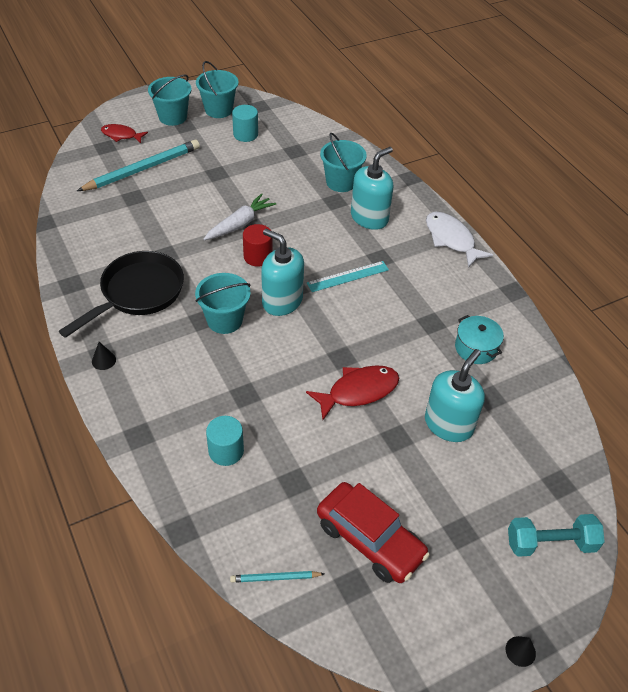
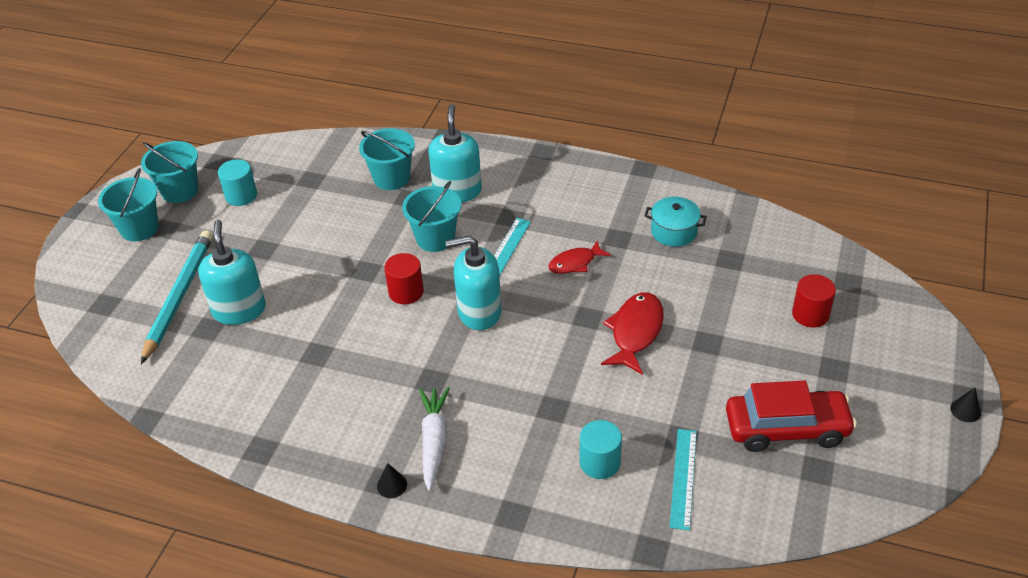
camera: 40 degrees left, 5 degrees down
black pan [59,251,184,338] -> none
red fish [101,124,148,143] -> red fish moved to [548,241,611,274]
turquoise bucket [195,273,251,334] -> turquoise bucket moved to [402,181,461,252]
white carrot [204,193,276,240] -> white carrot moved to [419,387,450,491]
turquoise pencil [230,571,324,583] -> none
turquoise soap dispenser [425,349,485,442] -> turquoise soap dispenser moved to [198,220,266,325]
white fish [426,212,493,268] -> none
turquoise dumbbell [508,514,605,557] -> none
none -> turquoise ruler [670,429,697,530]
none -> red cylinder [792,274,836,328]

